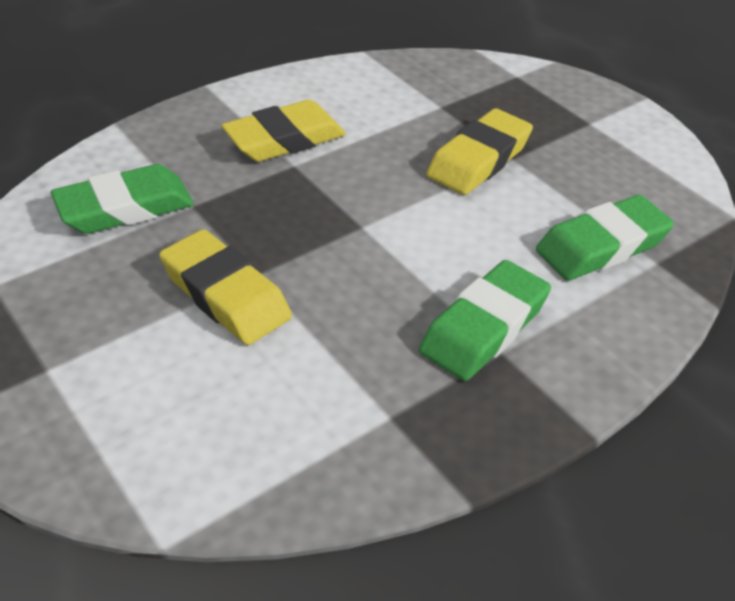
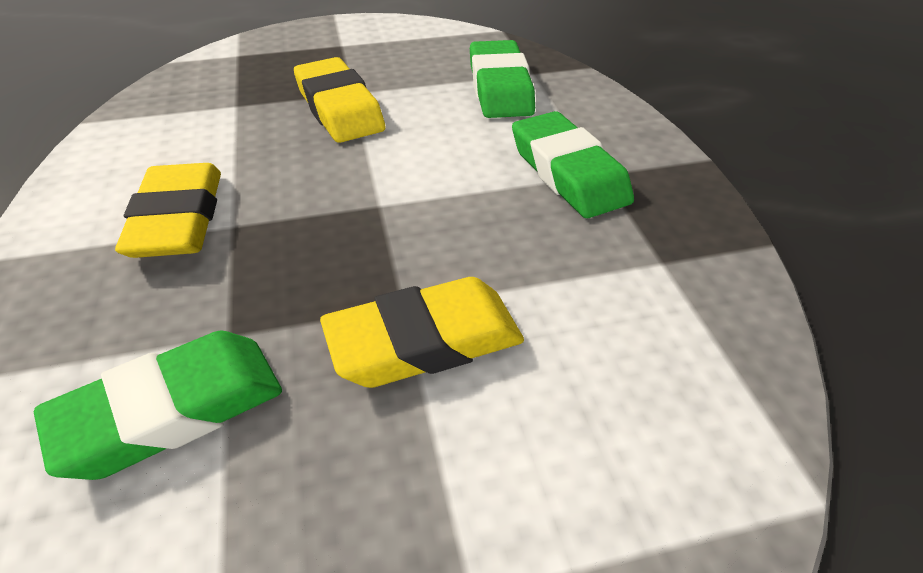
camera: 65 degrees left, 0 degrees up
green eraser [51,164,194,234] -> green eraser turned 60 degrees clockwise [34,331,282,480]

